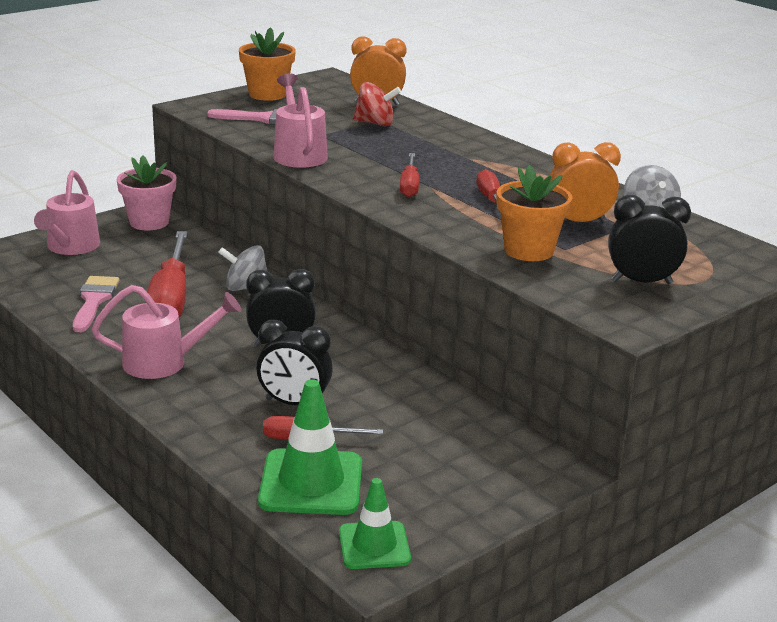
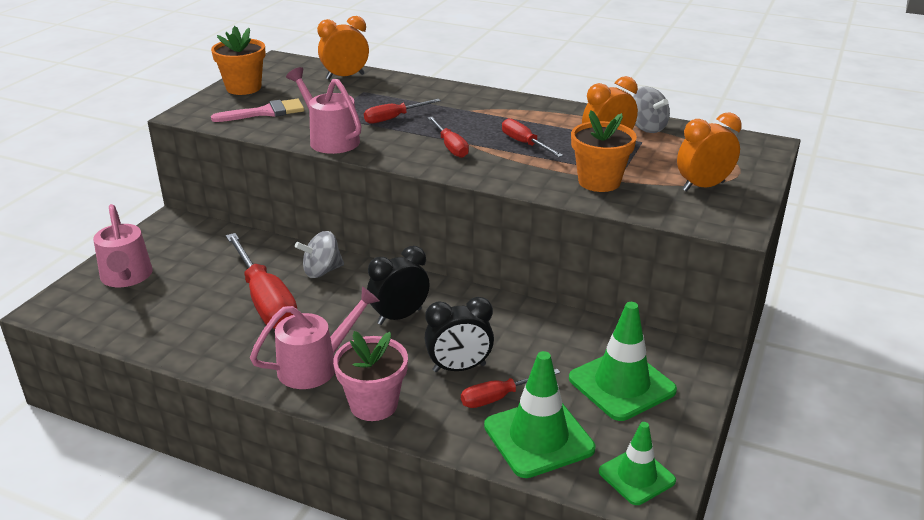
camera: 25 degrees left, 5 degrees up
pink brush [73,276,120,332] -> none
pink flower pot [117,155,177,230] -> pink flower pot moved to [333,331,408,421]
red spinning top [353,82,401,126] -> none
black clock [608,195,691,284] -> orange clock [677,113,742,192]
none -> red screwdriver [364,99,441,124]
none -> green traffic cone [569,302,677,421]

